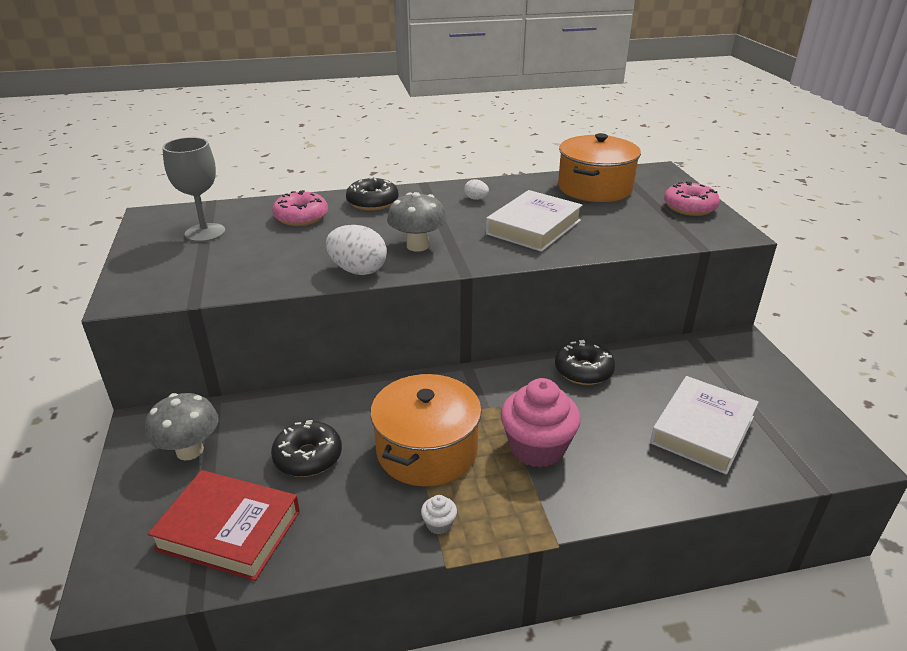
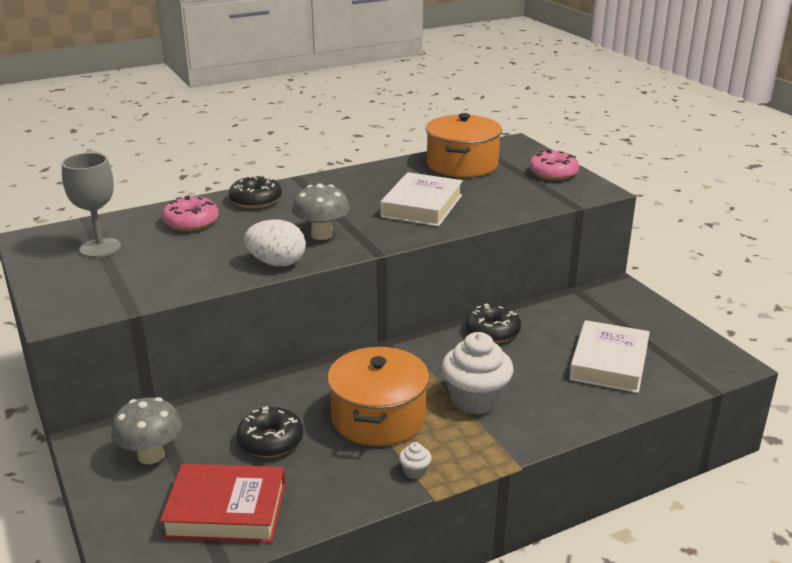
camera: 15 degrees left, 5 degrees down
white egg [464,179,489,200] -> none
pink cupcake [501,378,581,468] -> white cupcake [442,332,514,415]

